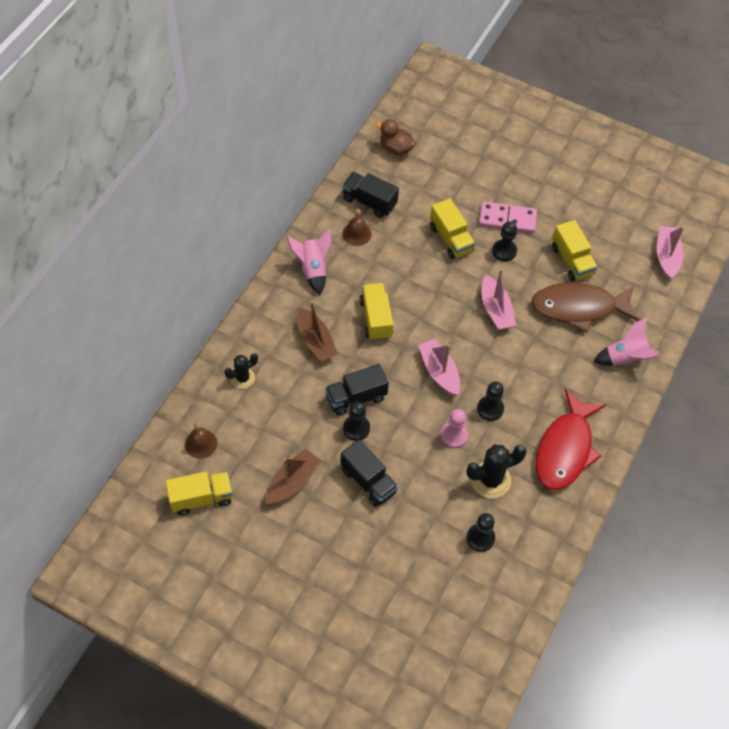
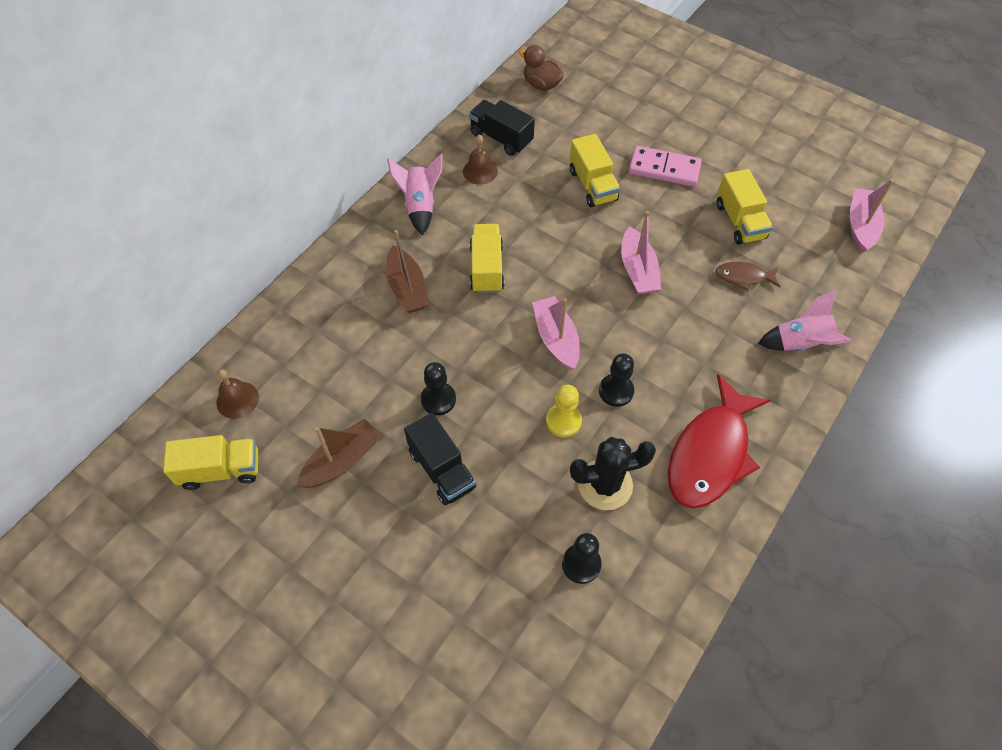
camera: 10 degrees right, 0 degrees up
black cactus [224,353,258,389] -> none
black truck [325,364,389,416] -> none
pink pawn [441,409,468,448] -> yellow pawn [546,385,582,438]
black pawn [492,222,517,261] -> none
brown fish [531,283,639,333] -> brown fish [716,262,780,291], size x0.47

